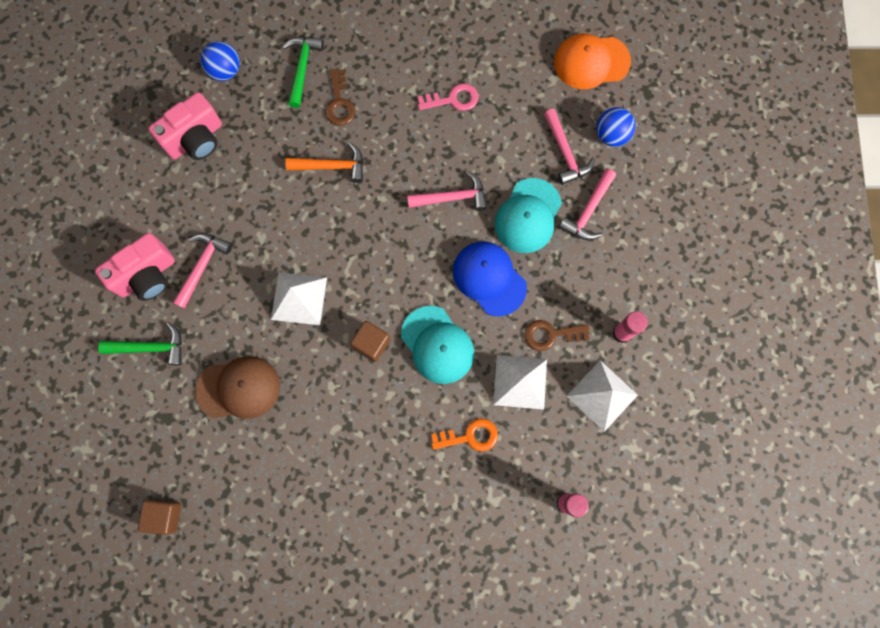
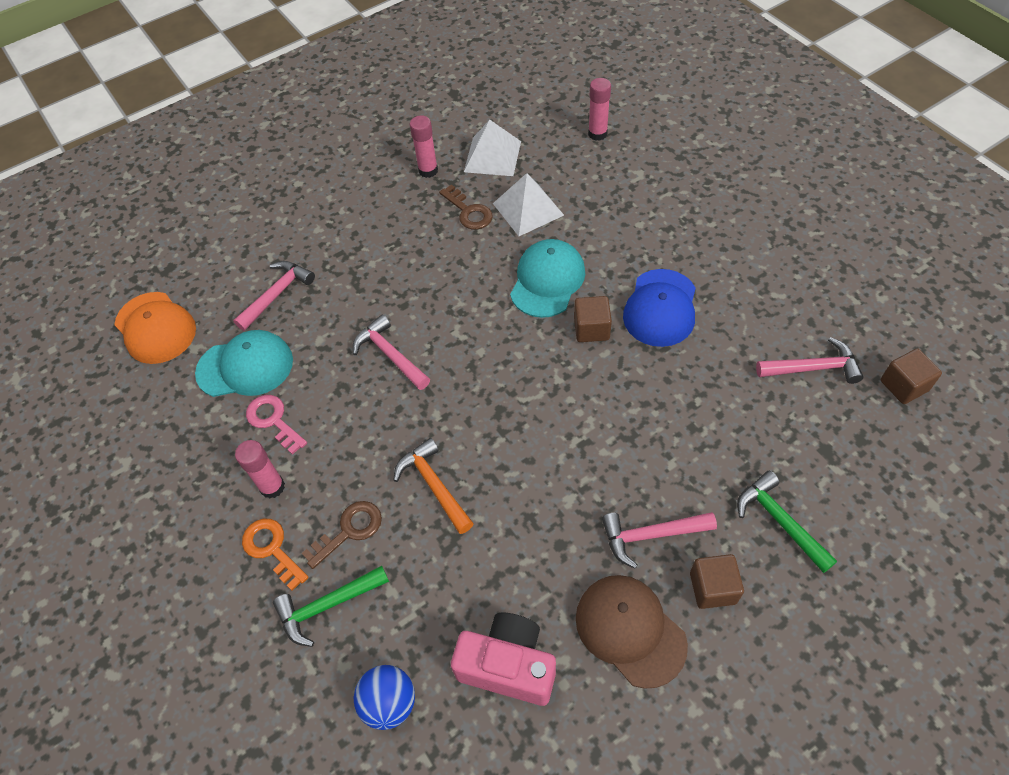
camera: 120 degrees left, 20 degrees down
pink camera [95,233,175,301] -> brown cube [690,554,744,609]
brown cap [195,356,280,419] -> brown cap moved to [576,575,688,689]
white pyramid [271,272,327,325] -> none
orange key [431,418,498,451] -> orange key moved to [242,519,309,591]
blue cap [453,241,527,316] -> blue cap moved to [623,269,696,347]
turquoise cap [495,178,562,253] -> turquoise cap moved to [195,330,293,397]
pink hammer [559,169,616,240] -> pink hammer moved to [756,337,864,384]
blue ball [596,107,636,147] -> none
none -> pink glue stick [235,440,285,499]

